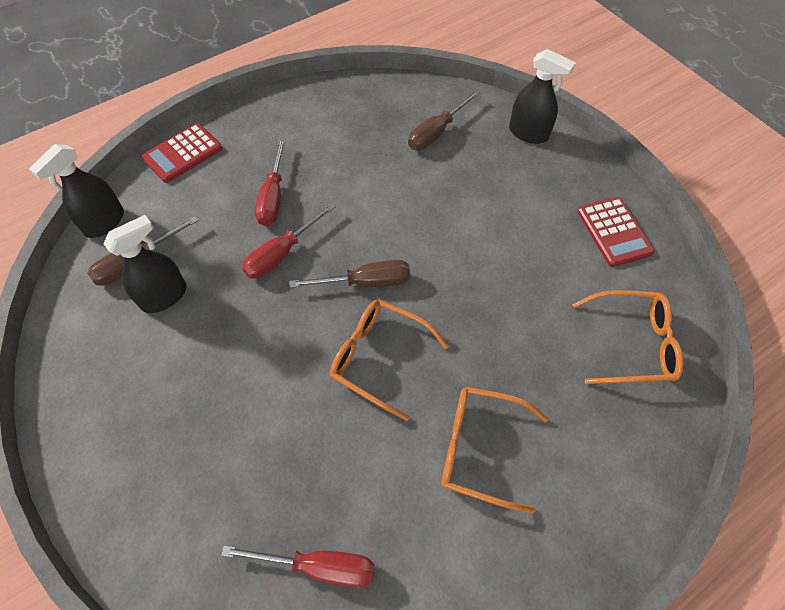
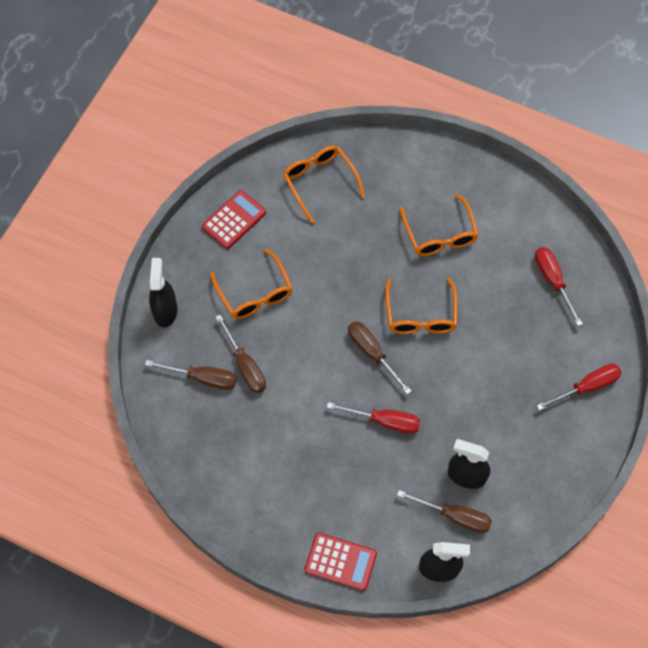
camera: 120 degrees left, 5 degrees up
red screwdriver [255,138,286,226] -> red screwdriver moved to [537,364,622,411]
none -> orange glasses [210,248,293,319]
none -> brown screwdriver [215,315,266,393]

